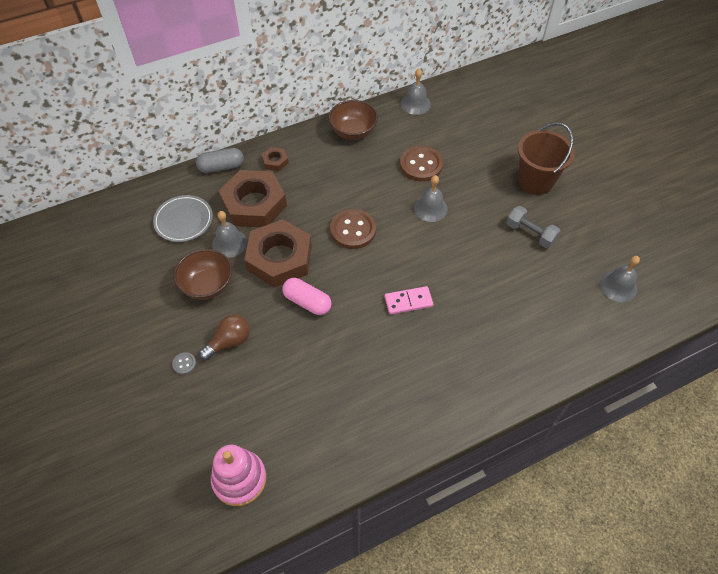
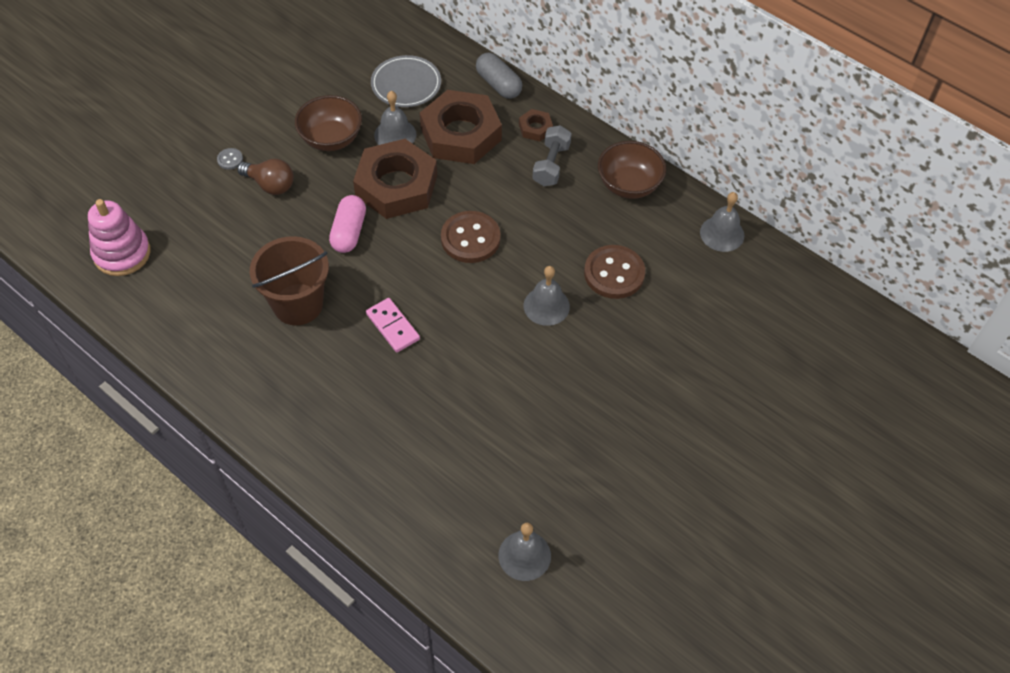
camera: 65 degrees right, 0 degrees up
grey dumbbell [506,206,560,248] -> grey dumbbell moved to [532,125,572,186]
brown bucket [518,122,574,195] -> brown bucket moved to [250,236,329,325]

